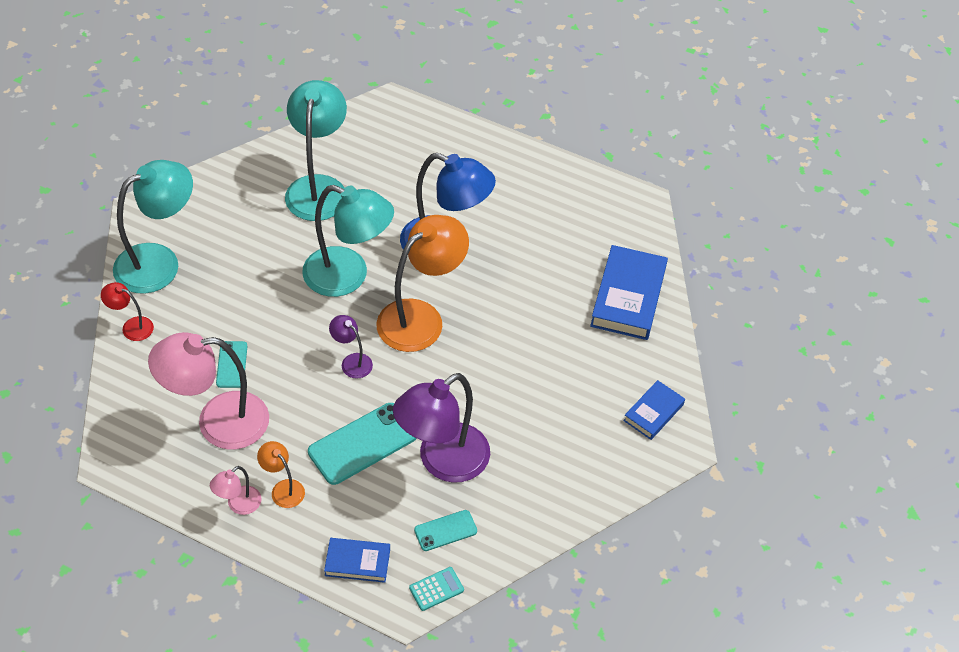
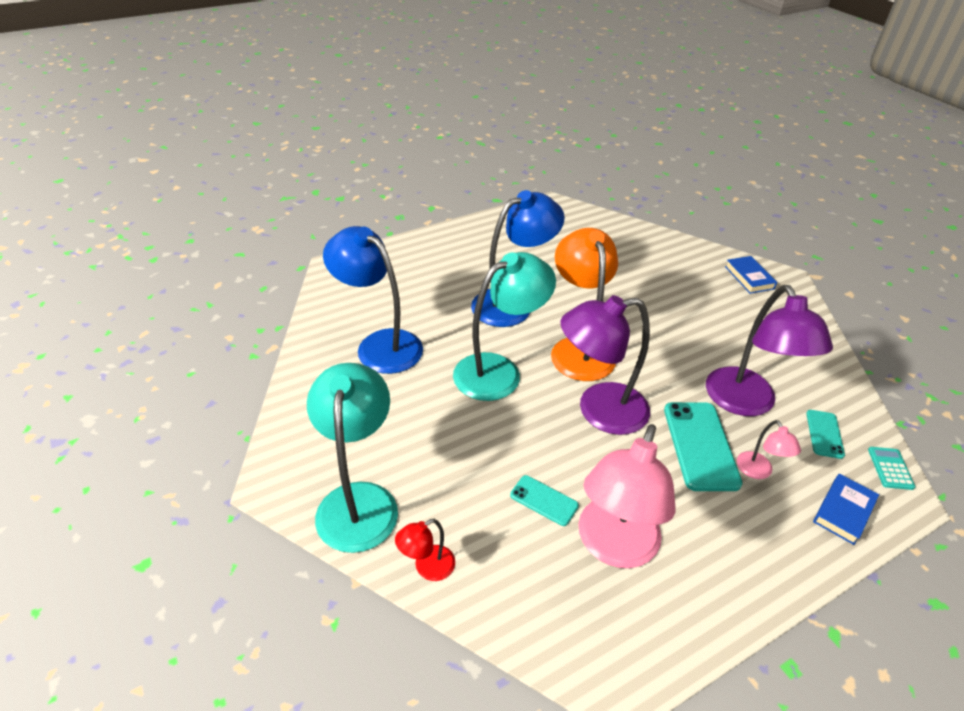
camera: 55 degrees left, 10 degrees down
pink lamp [210,466,262,515] -> pink lamp moved to [737,420,801,479]
orange lamp [257,441,305,508] -> none
turquoise lamp [285,80,347,221] -> blue lamp [323,226,423,374]
purple lamp [329,315,373,379] -> purple lamp [561,295,650,435], size x2.17
blue book [590,245,668,340] -> none

